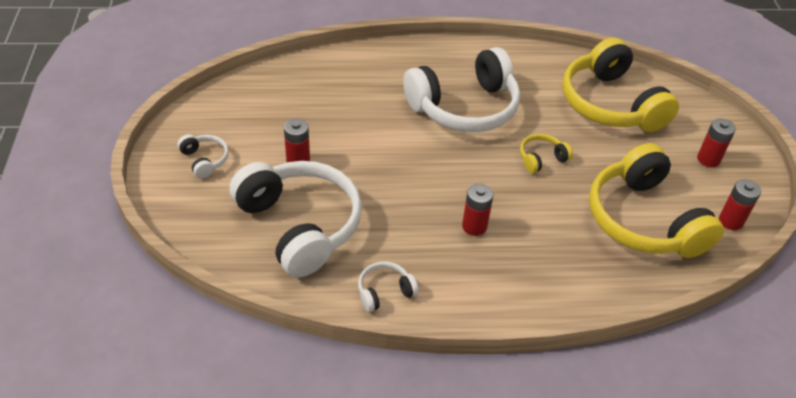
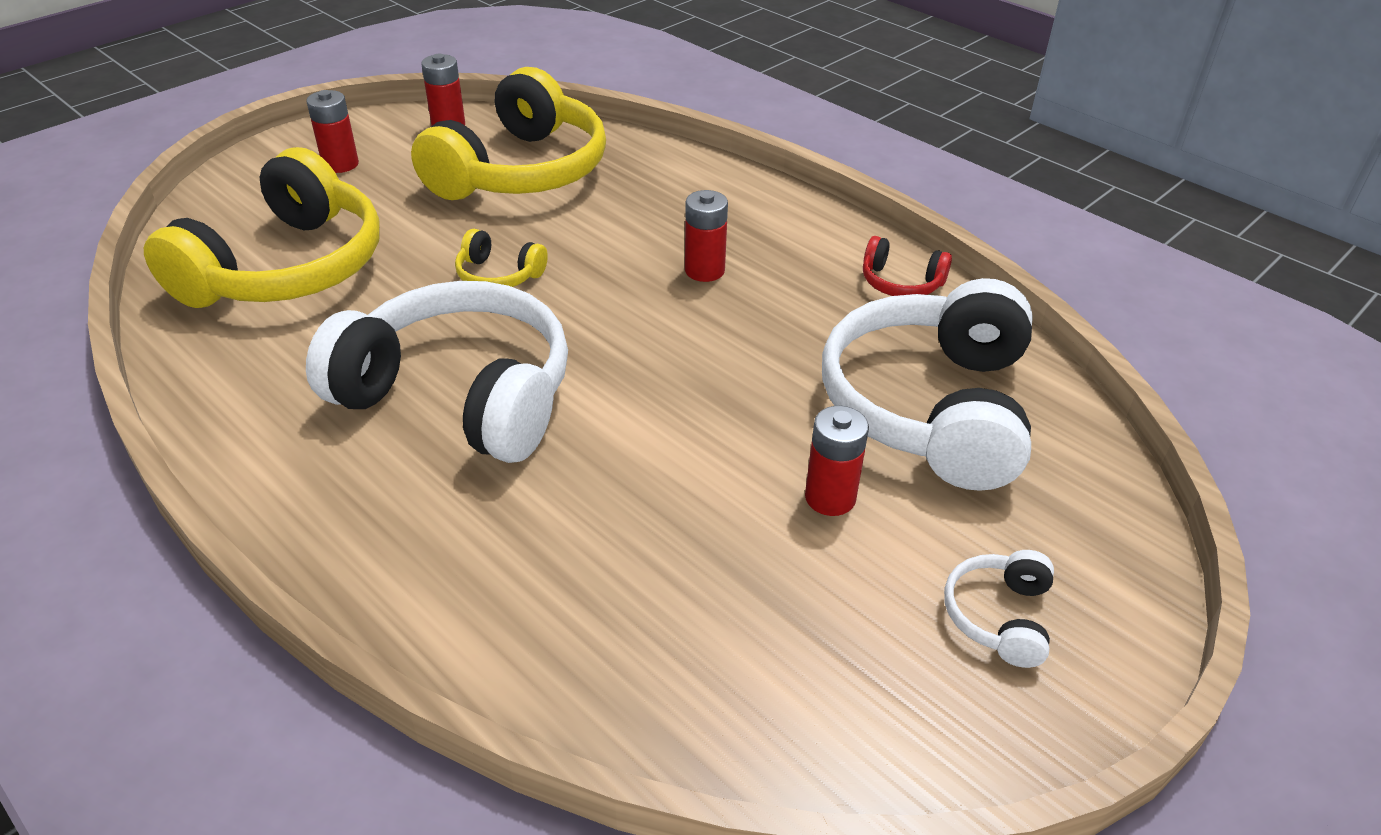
camera: 130 degrees left, 5 degrees down
white headphones [358,262,419,312] -> red headphones [863,236,952,296]

